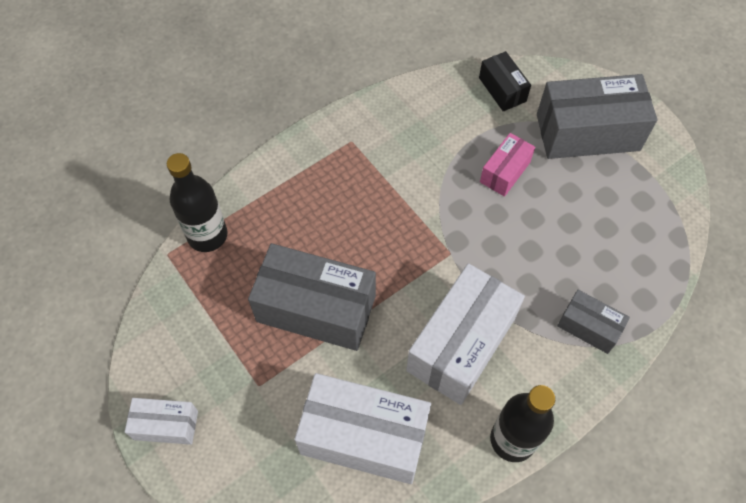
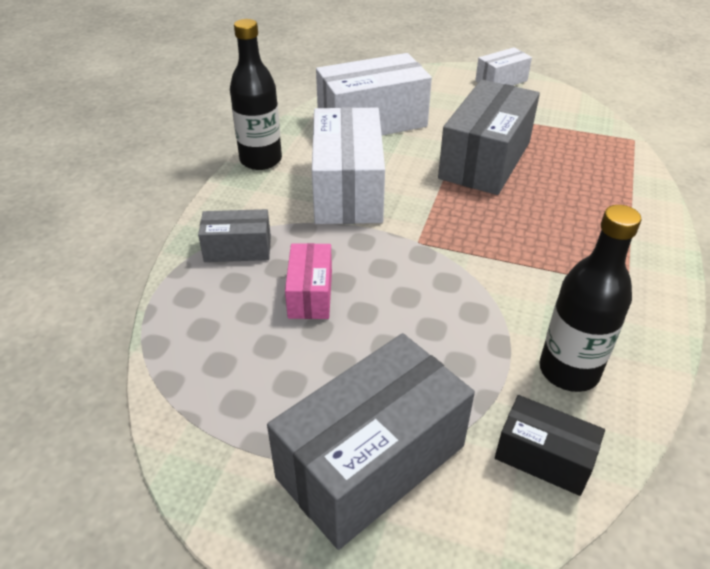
camera: 145 degrees right, 20 degrees down
black bottle [167,153,228,252] -> black bottle moved to [539,205,641,392]
grey box [248,243,376,351] -> grey box turned 45 degrees counterclockwise [438,80,540,195]
pink box [480,133,535,197] -> pink box moved to [285,243,332,319]

